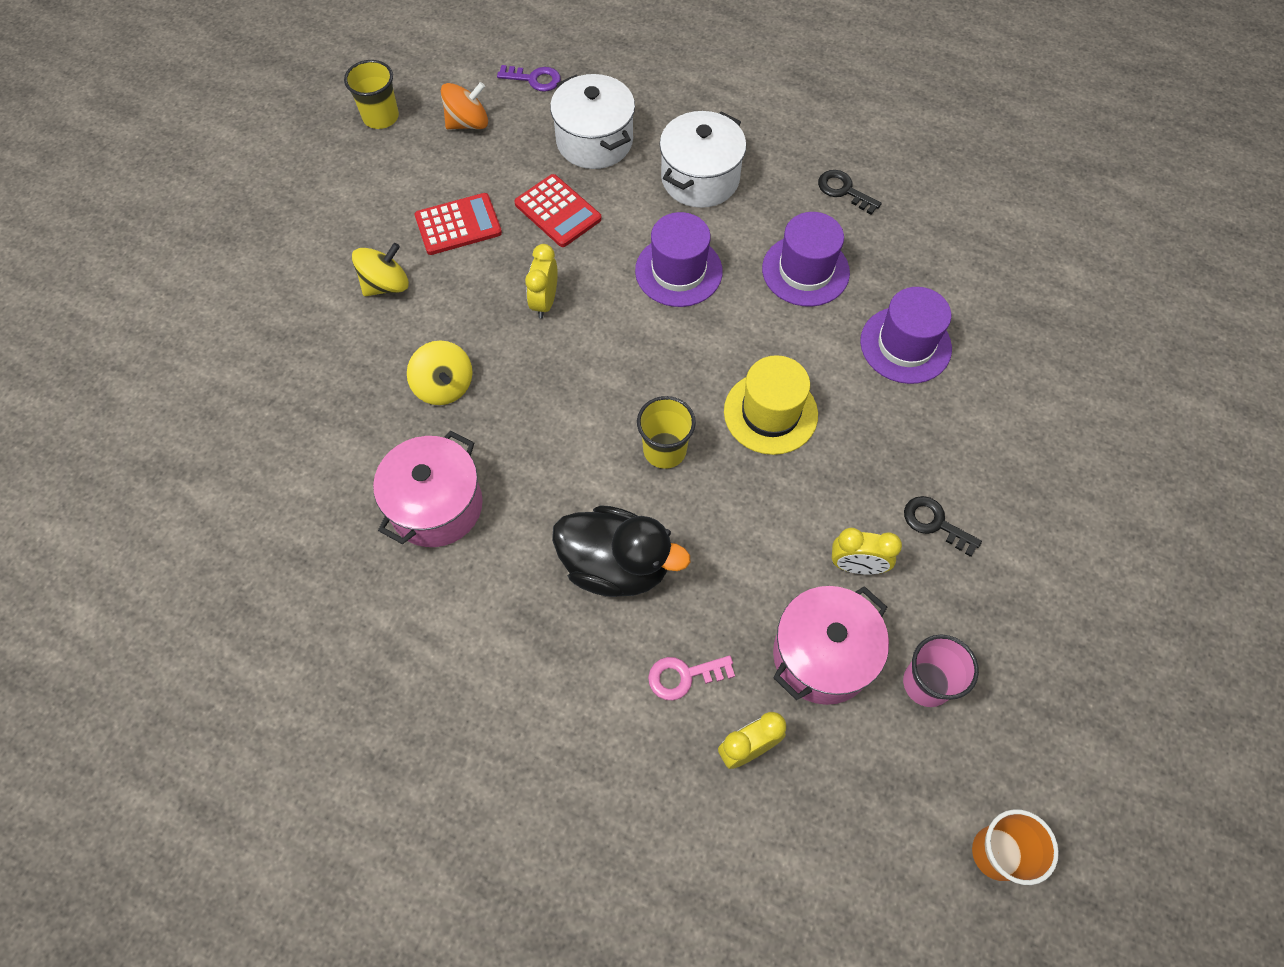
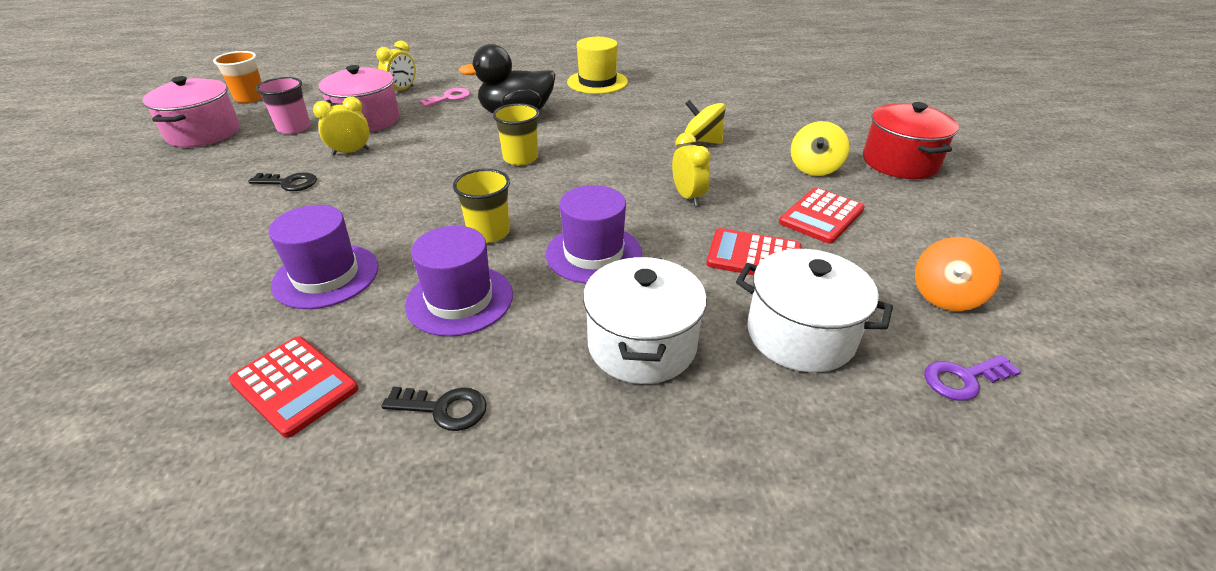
camera: 150 degrees right, 25 degrees down
yellow cup [344,60,399,129] -> yellow cup moved to [453,169,510,243]
pink pot [373,431,483,547] -> pink pot moved to [142,76,240,147]
yellow hat [724,355,818,455] -> yellow hat moved to [567,37,628,94]
none -> red calculator [229,336,358,438]
none -> red pot [863,102,959,179]

